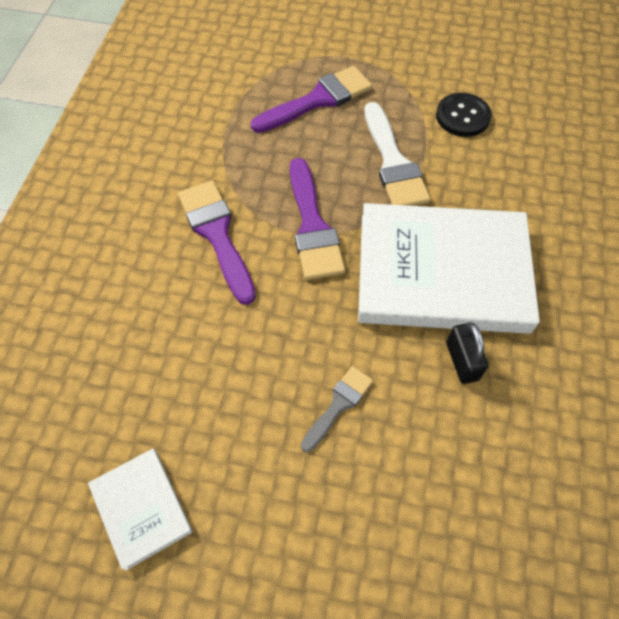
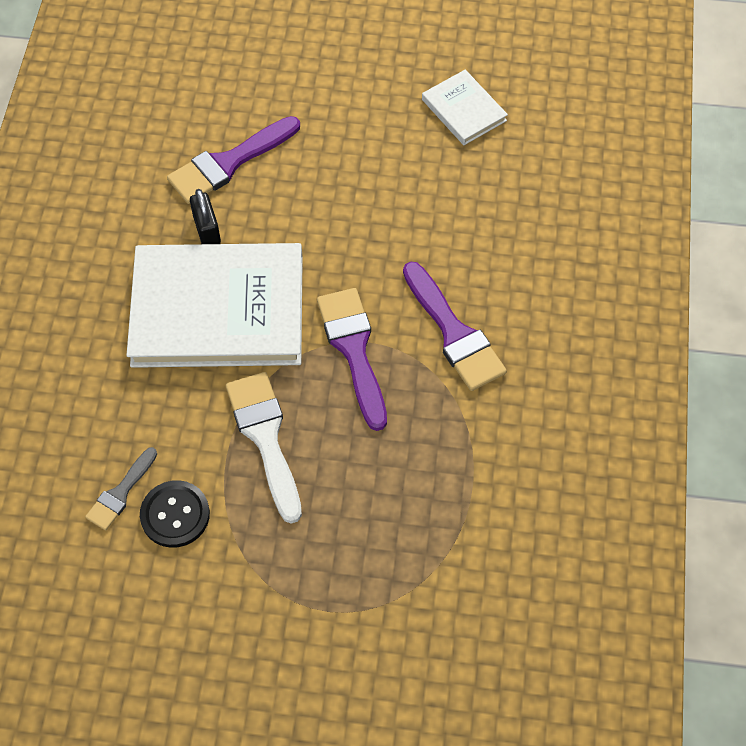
camera: 175 degrees right, 0 degrees up
purple brush [251,66,372,133] -> purple brush moved to [167,116,300,204]
grey brush [301,366,373,452] -> grey brush moved to [85,447,157,530]

